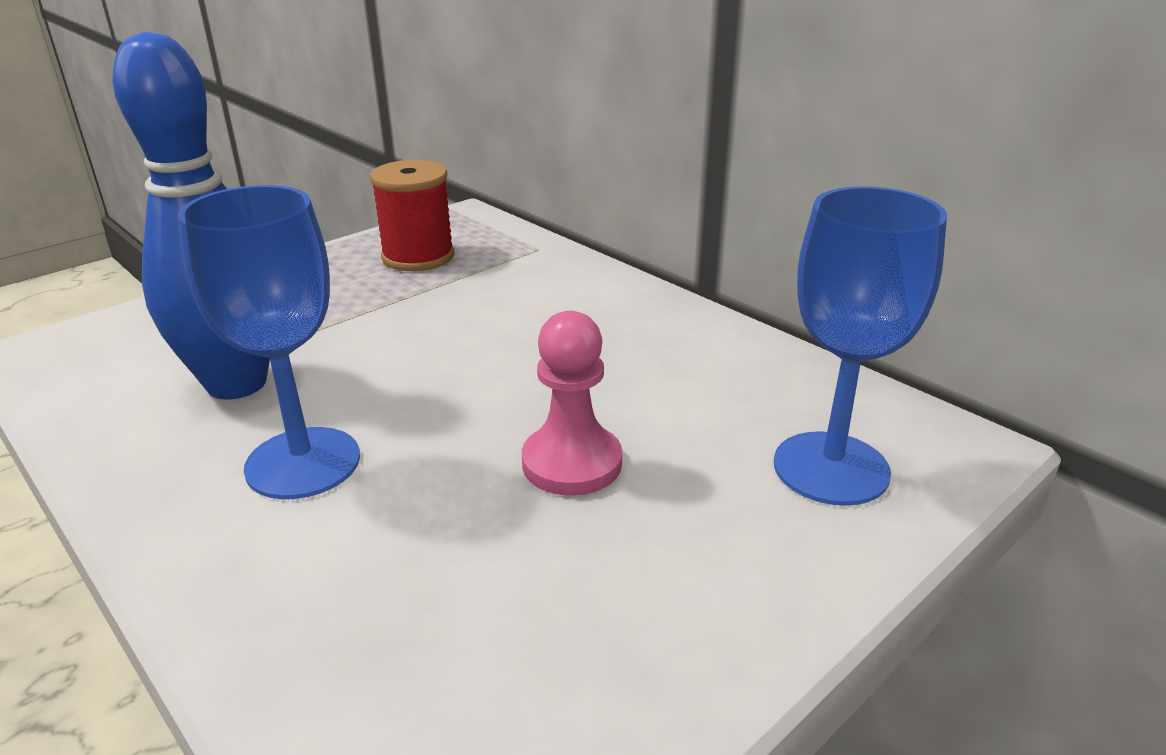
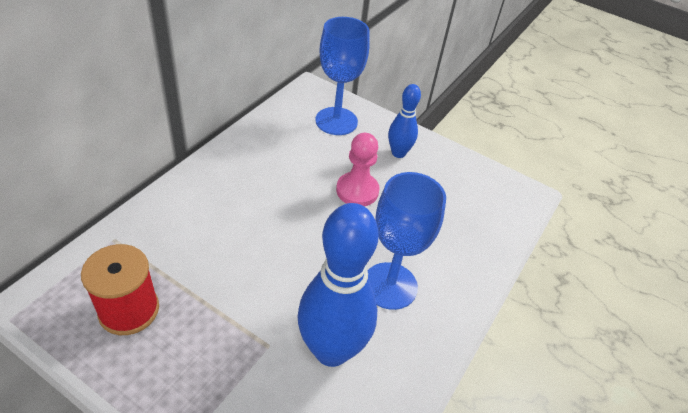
camera: 110 degrees left, 15 degrees up
none -> blue bowling pin [388,84,421,158]

